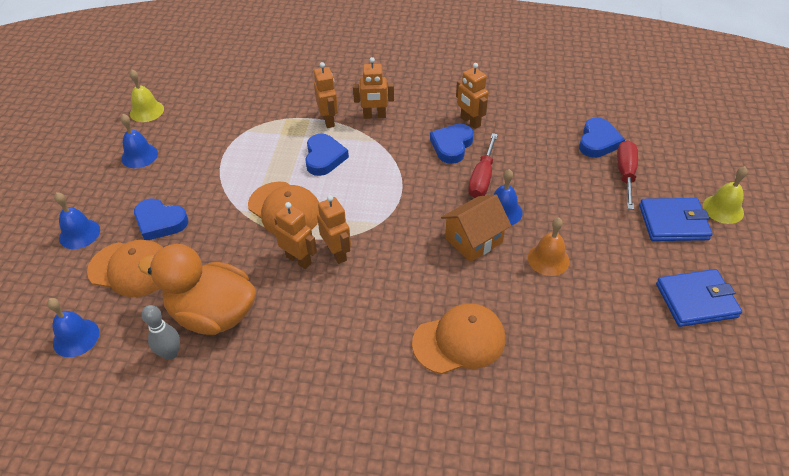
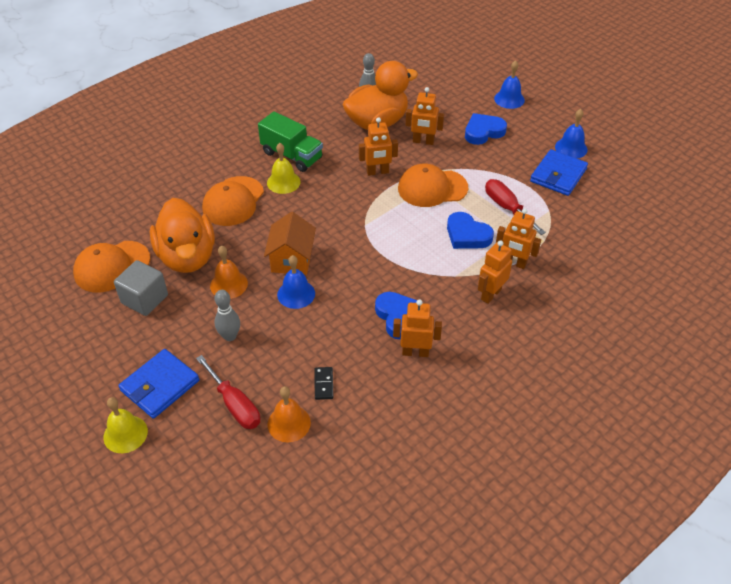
camera: 130 degrees right, 0 degrees up
blue bell [47,298,100,357] -> none
orange cap [87,240,163,297] -> orange cap moved to [73,241,150,293]
yellow bell [129,69,164,122] -> yellow bell moved to [267,143,301,194]
orange robot [317,195,351,264] -> orange robot moved to [406,87,444,145]
red screwdriver [468,133,498,198] -> red screwdriver moved to [485,179,546,235]
blue heart [579,117,625,158] -> orange bell [268,386,311,442]
blue wallet [656,269,742,327] -> blue wallet moved to [530,149,588,196]
none -> grey cube [114,260,168,316]
none -> orange duck [150,198,215,273]
none -> grey bowling pin [214,290,240,341]
none -> green truck [258,111,323,172]
none -> black domino [314,367,333,400]

